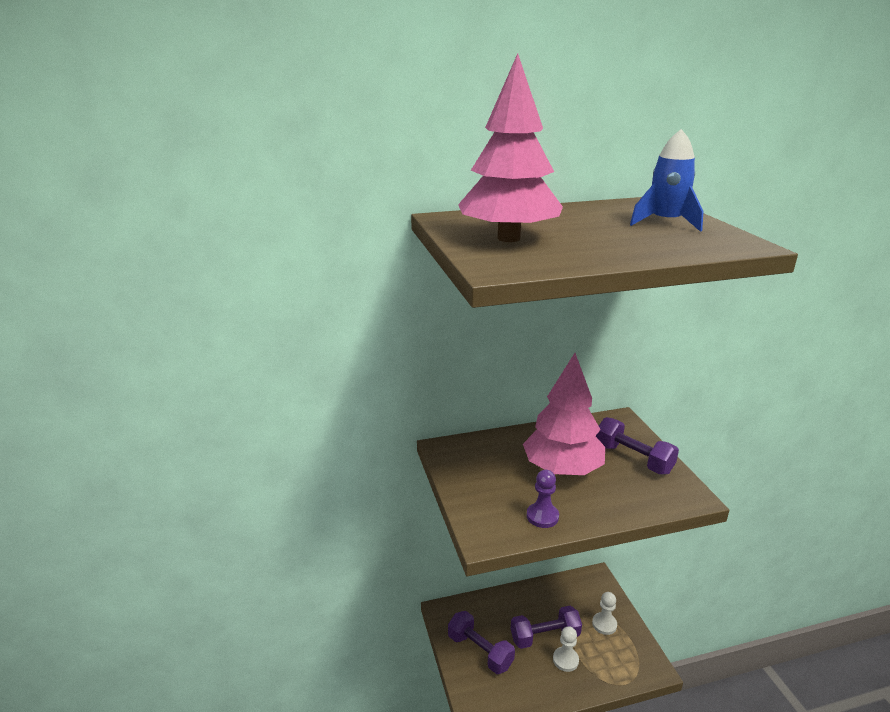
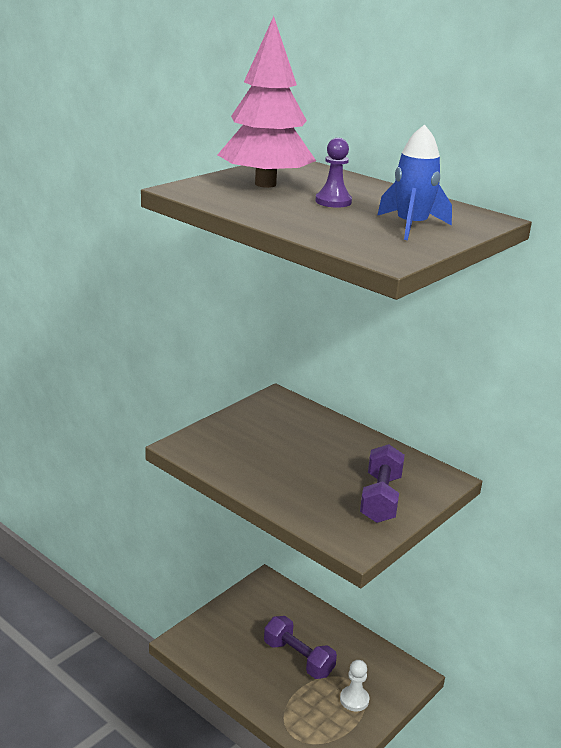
camera: 55 degrees right, 0 degrees up
purple dumbbell [448,611,515,674] -> none
pink tree [523,353,605,475] -> none
purple pawn [527,470,559,528] -> purple pawn moved to [315,138,352,208]
white pawn [553,626,579,672] -> none

